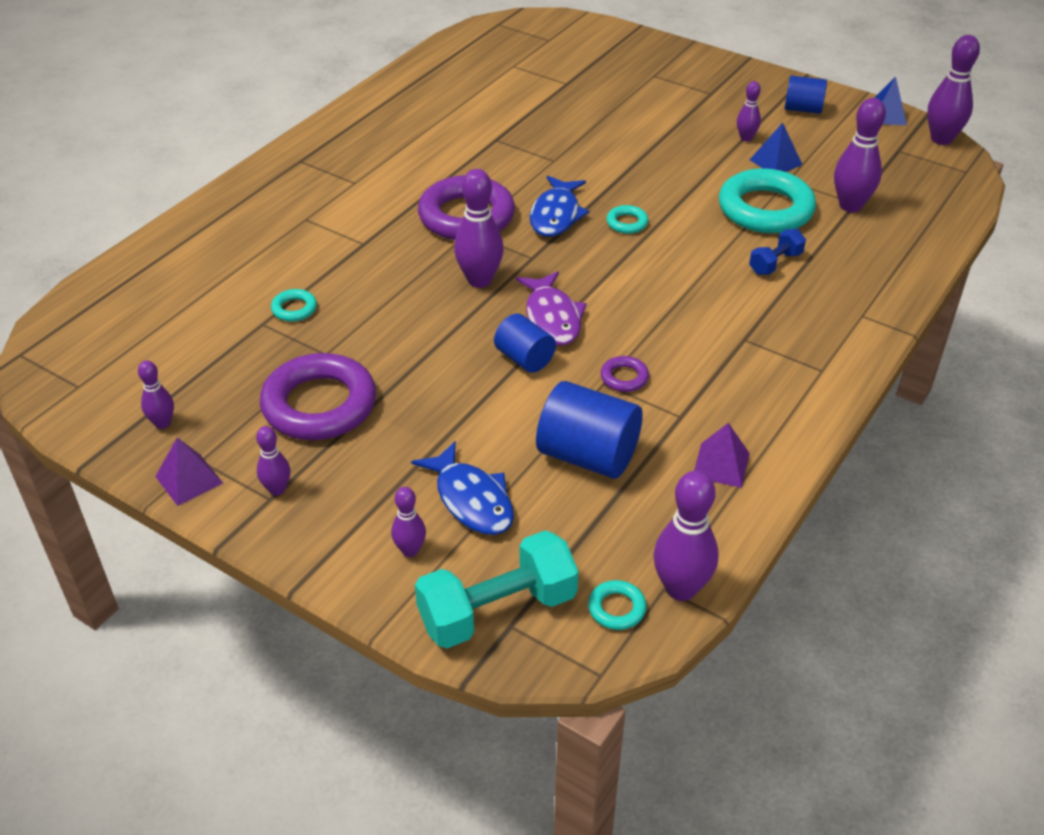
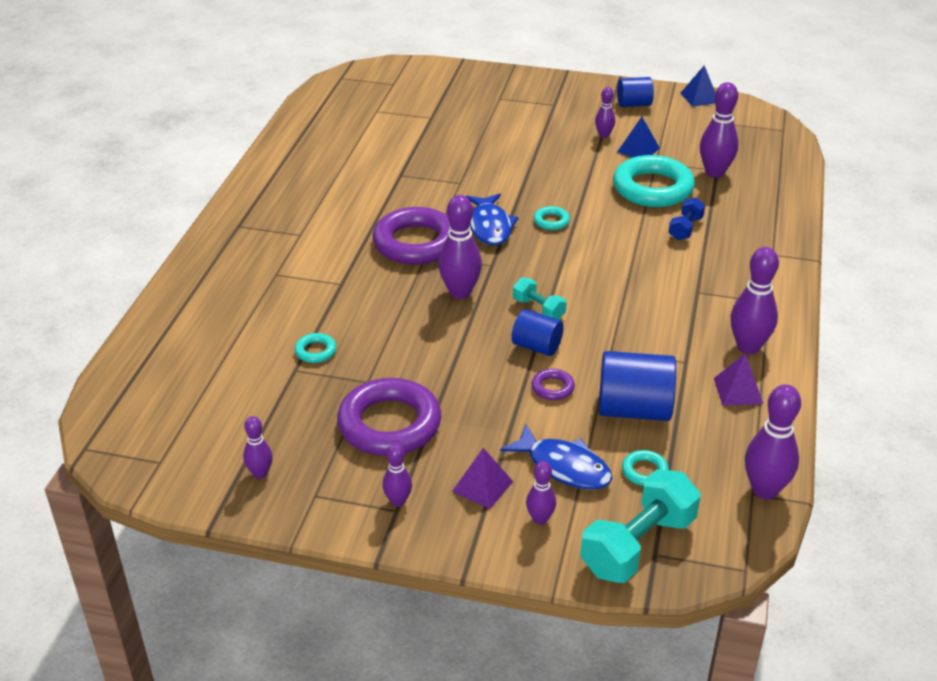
camera: 20 degrees left, 5 degrees down
purple pyramid [155,437,223,506] -> purple pyramid moved to [452,448,513,509]
purple fish [516,271,587,345] -> turquoise dumbbell [513,278,567,320]
turquoise ring [588,580,647,630] -> turquoise ring moved to [622,450,669,486]
purple ring [601,356,649,392] -> purple ring moved to [532,369,575,400]
purple bowling pin [927,35,980,145] -> purple bowling pin moved to [731,247,779,354]

